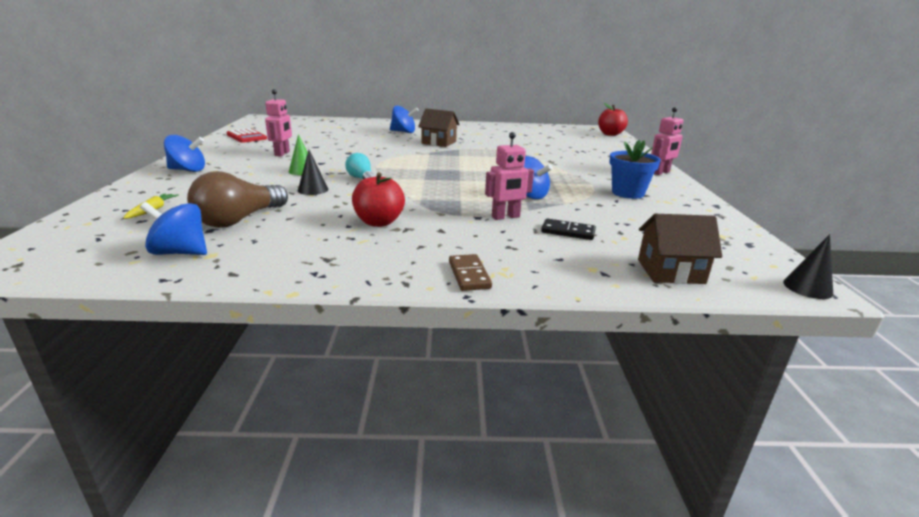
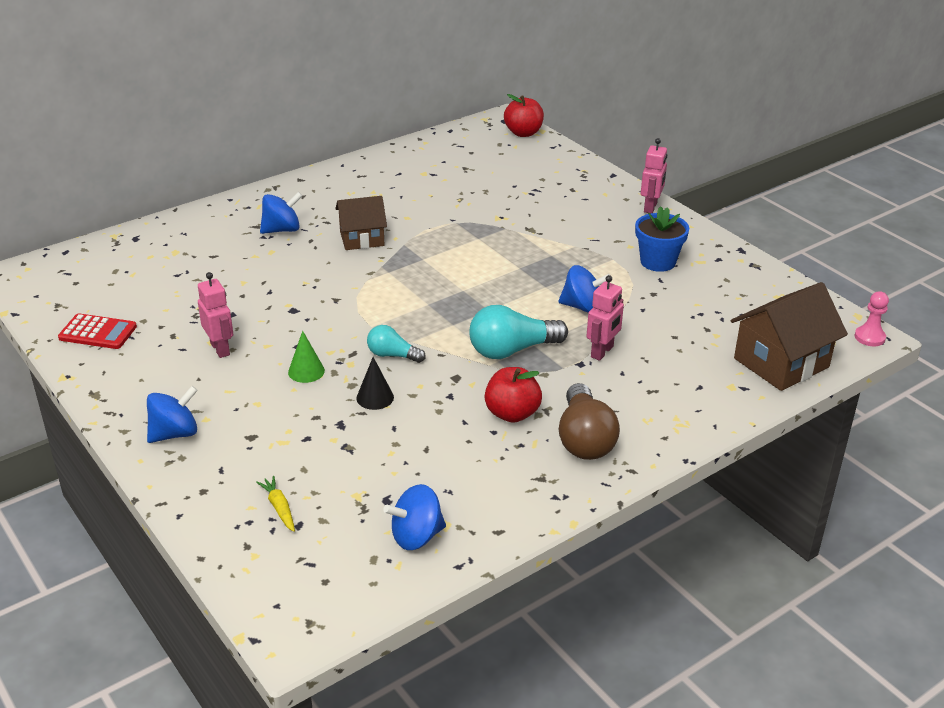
camera: 35 degrees left, 10 degrees up
brown light bulb [187,171,288,228] -> brown light bulb moved to [559,383,620,460]
brown domino [449,254,492,291] -> none
black domino [541,219,596,240] -> none
brown house [638,214,722,284] -> brown house [731,282,848,391], size x1.53
black cone [783,234,833,299] -> pink pawn [855,291,889,346]
none -> turquoise light bulb [469,305,568,359]

